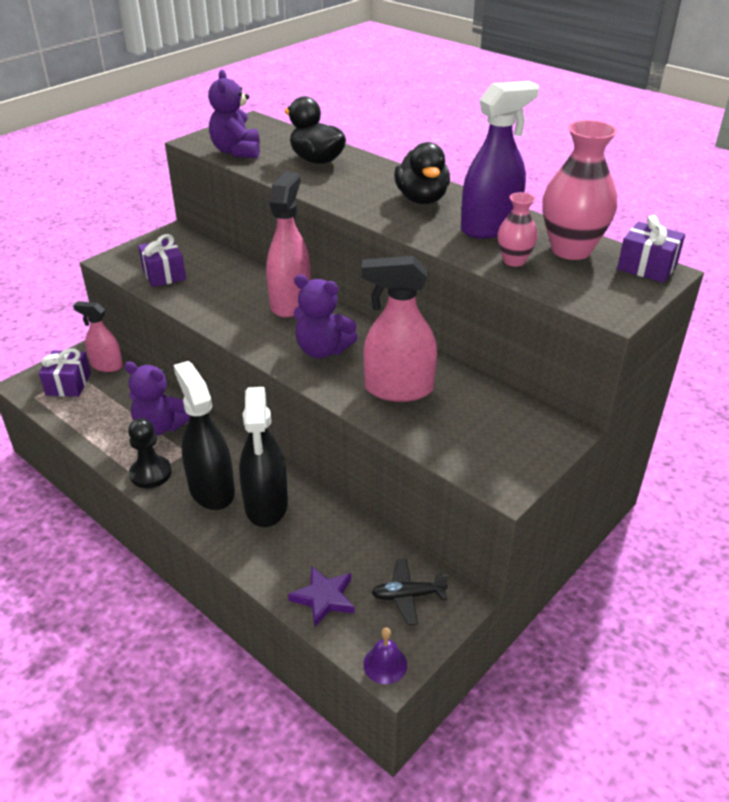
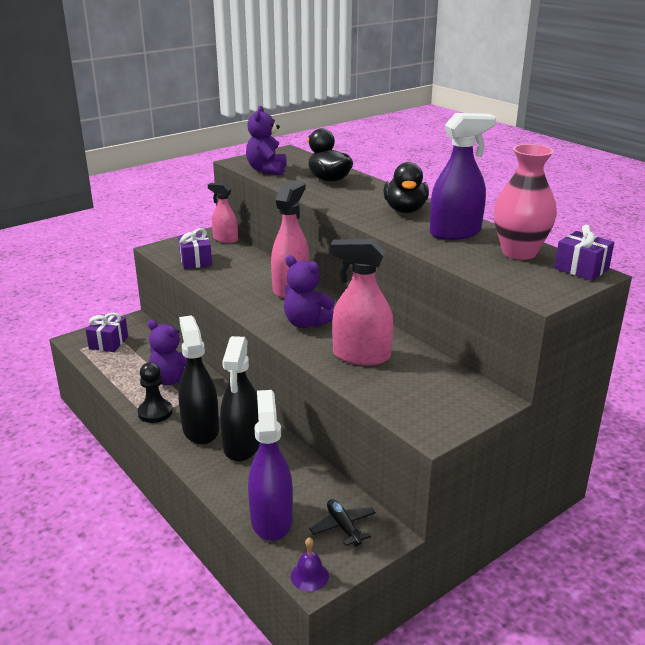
camera: 10 degrees right, 10 degrees down
pink spray bottle [73,301,123,372] -> pink spray bottle moved to [208,183,238,243]
purple star [288,566,355,627] -> purple spray bottle [248,390,293,541]
black plane [372,559,449,625] -> black plane turned 60 degrees clockwise [310,499,376,546]
pink vase [498,192,538,267] -> none

